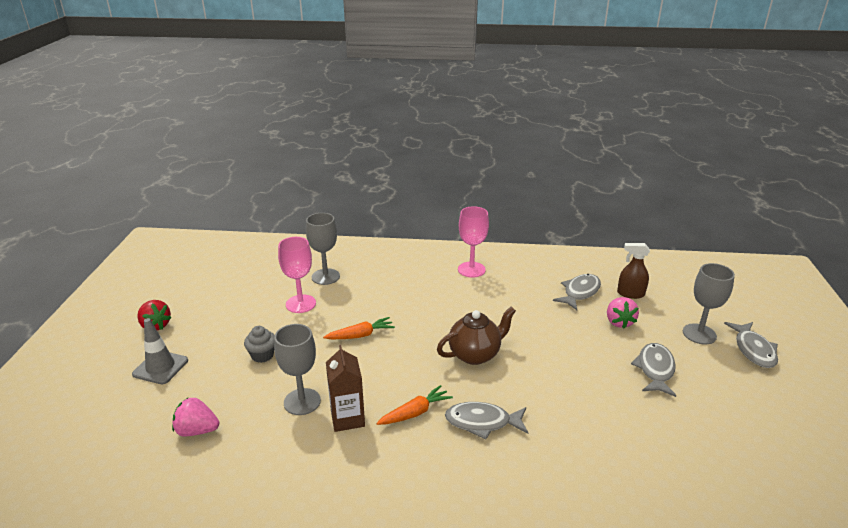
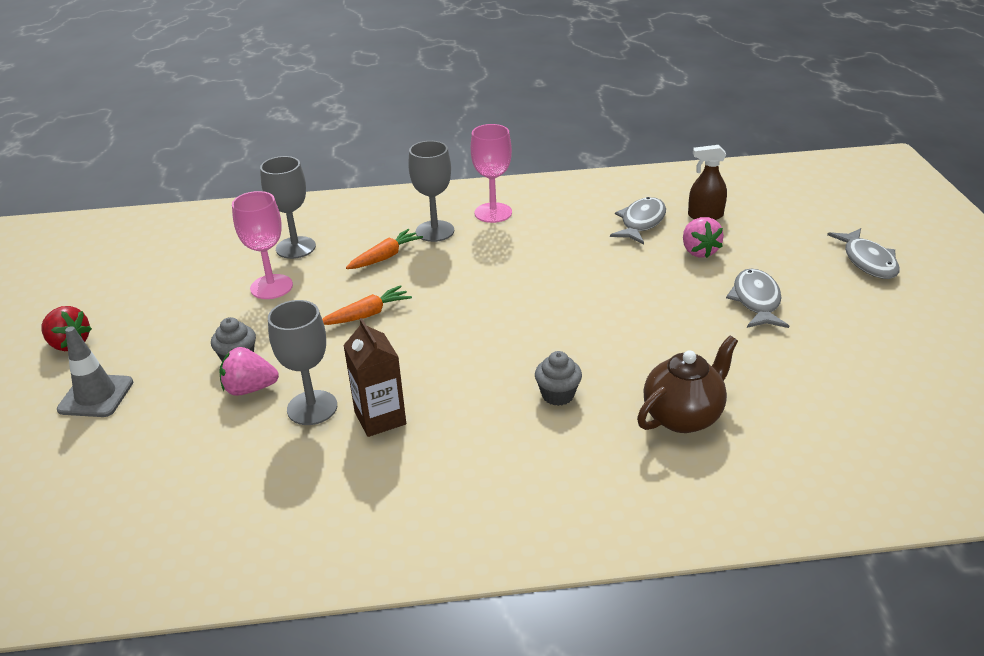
camera: 10 degrees left, 5 degrees up
pink strawberry [172,398,219,436] -> pink strawberry moved to [219,347,279,396]
orange carrot [377,385,453,425] -> orange carrot moved to [346,229,423,269]
brown teapot [437,307,516,365] -> brown teapot moved to [637,336,738,433]
grey fish [445,402,528,440] -> grey cupcake [535,351,582,406]
grey goblet [683,263,735,344] -> grey goblet moved to [408,141,454,242]

